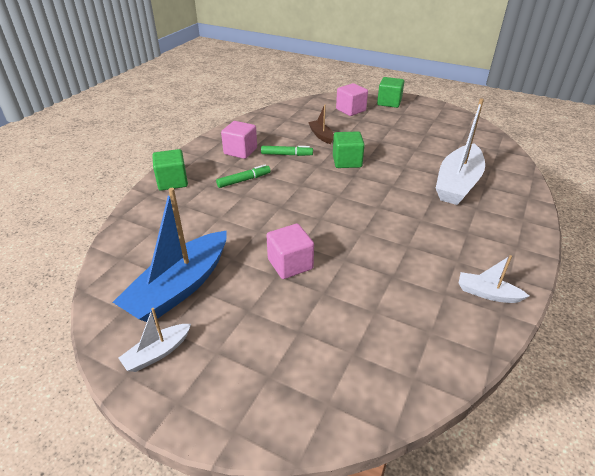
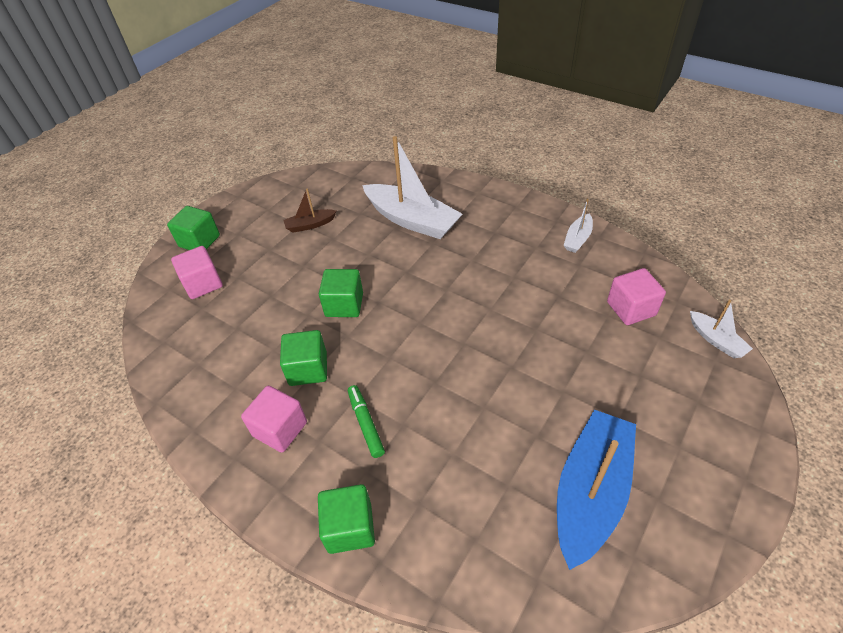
camera: 80 degrees left, 10 degrees up
blue boat [113,188,227,322] -> blue boat turned 105 degrees counterclockwise [557,410,636,570]
white boat [119,308,191,372] -> white boat moved to [690,300,753,358]
green marker [261,146,313,156] -> green cube [280,330,327,386]
pink cube [266,224,314,279] -> pink cube moved to [607,268,666,325]
brown boat [308,105,334,144] -> brown boat moved to [283,188,337,233]

